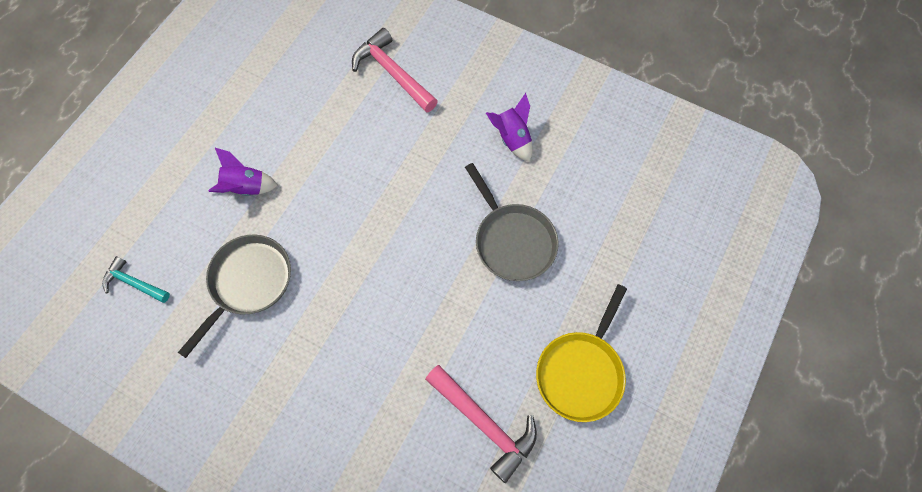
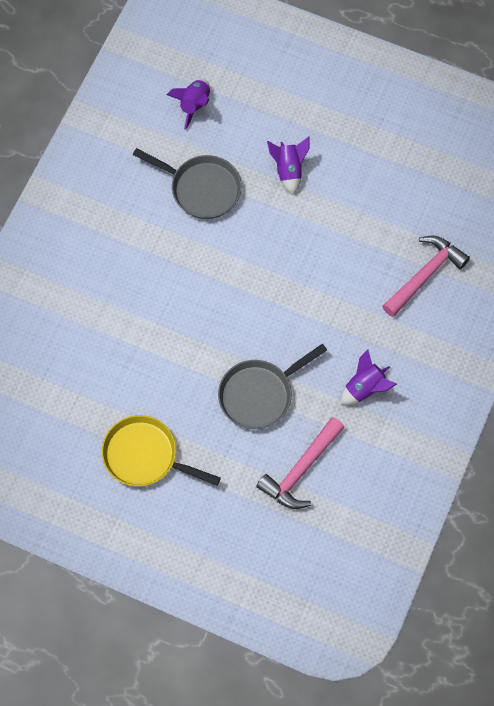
camera: 85 degrees right, 0 degrees up
turquoise hammer [102,256,170,303] -> purple rocket [166,79,210,130]
pink hammer [425,365,537,483] -> pink hammer moved to [256,417,345,509]

